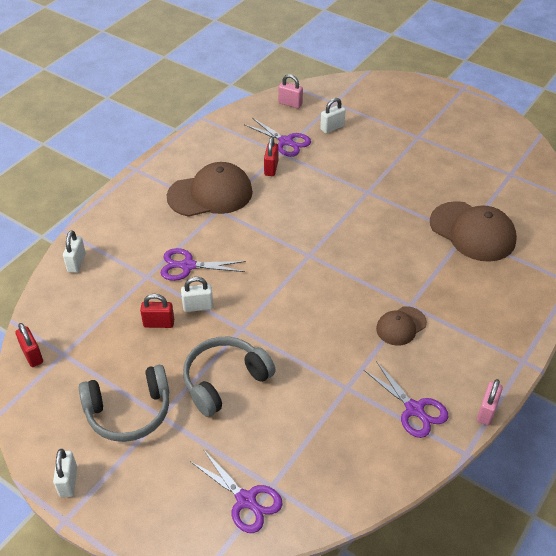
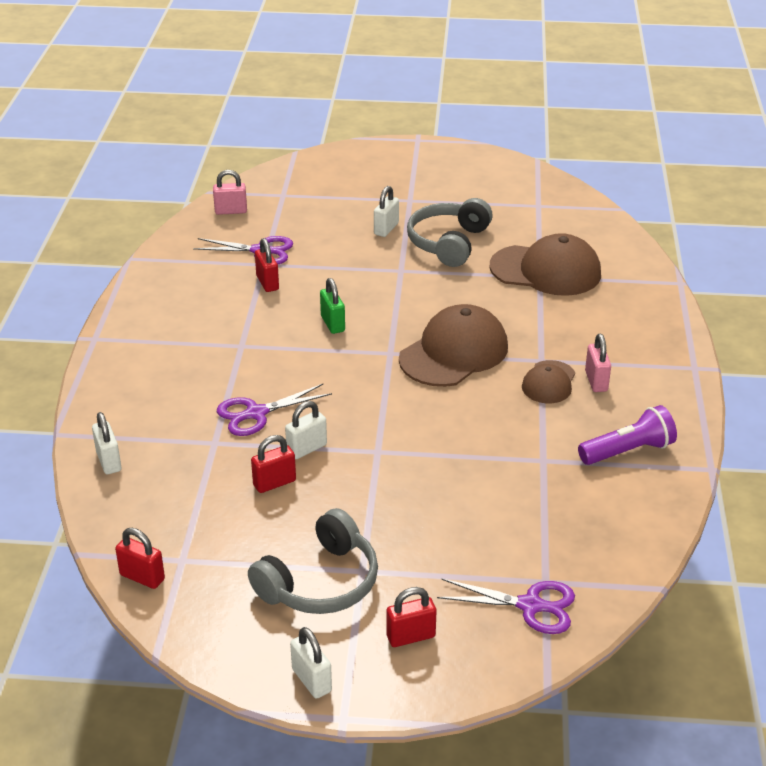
camera: 30 degrees left, 10 degrees down
brown cap [167,162,253,217] -> brown cap moved to [399,304,508,387]
grey headphones [183,337,276,417] -> grey headphones moved to [407,198,493,267]
white padlock [320,98,346,133] -> white padlock moved to [374,186,399,237]
purple scissors [364,361,448,438] -> purple flashlight [578,405,677,465]
pink padlock [477,379,503,425] -> pink padlock moved to [585,334,611,392]
none -> green padlock [320,278,345,334]
none -> red padlock [386,587,436,647]

